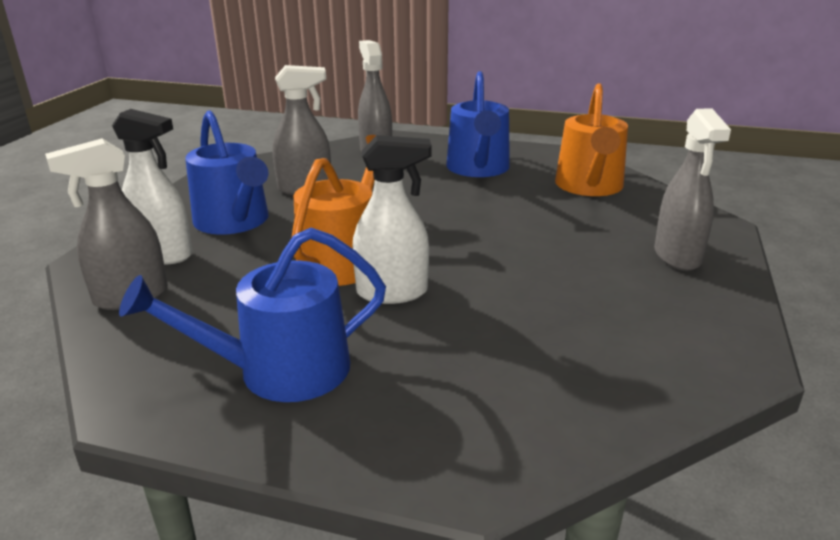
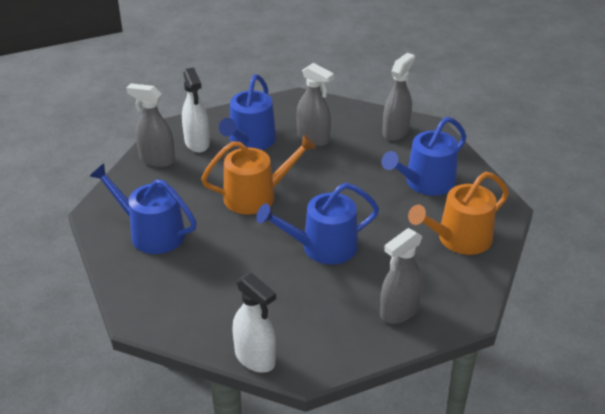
camera: 50 degrees right, 10 degrees up
white spray bottle [352,135,431,304] -> white spray bottle moved to [232,272,276,373]
none -> blue watering can [256,183,379,265]

